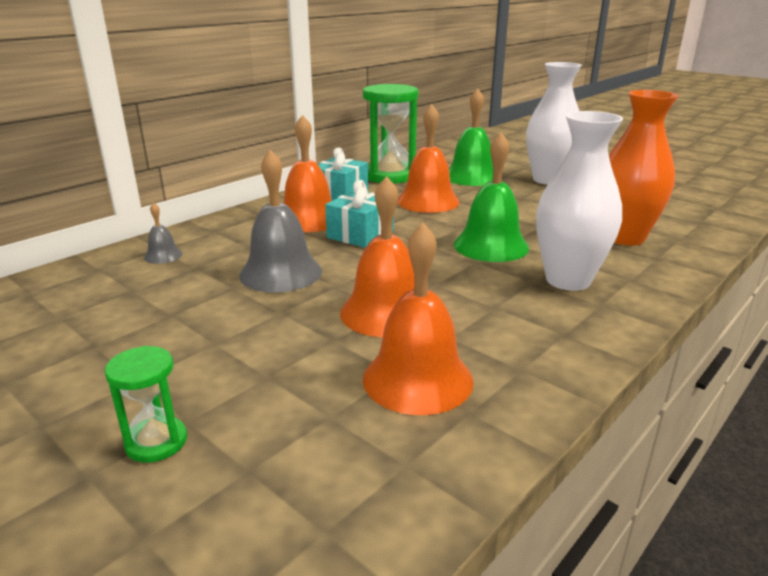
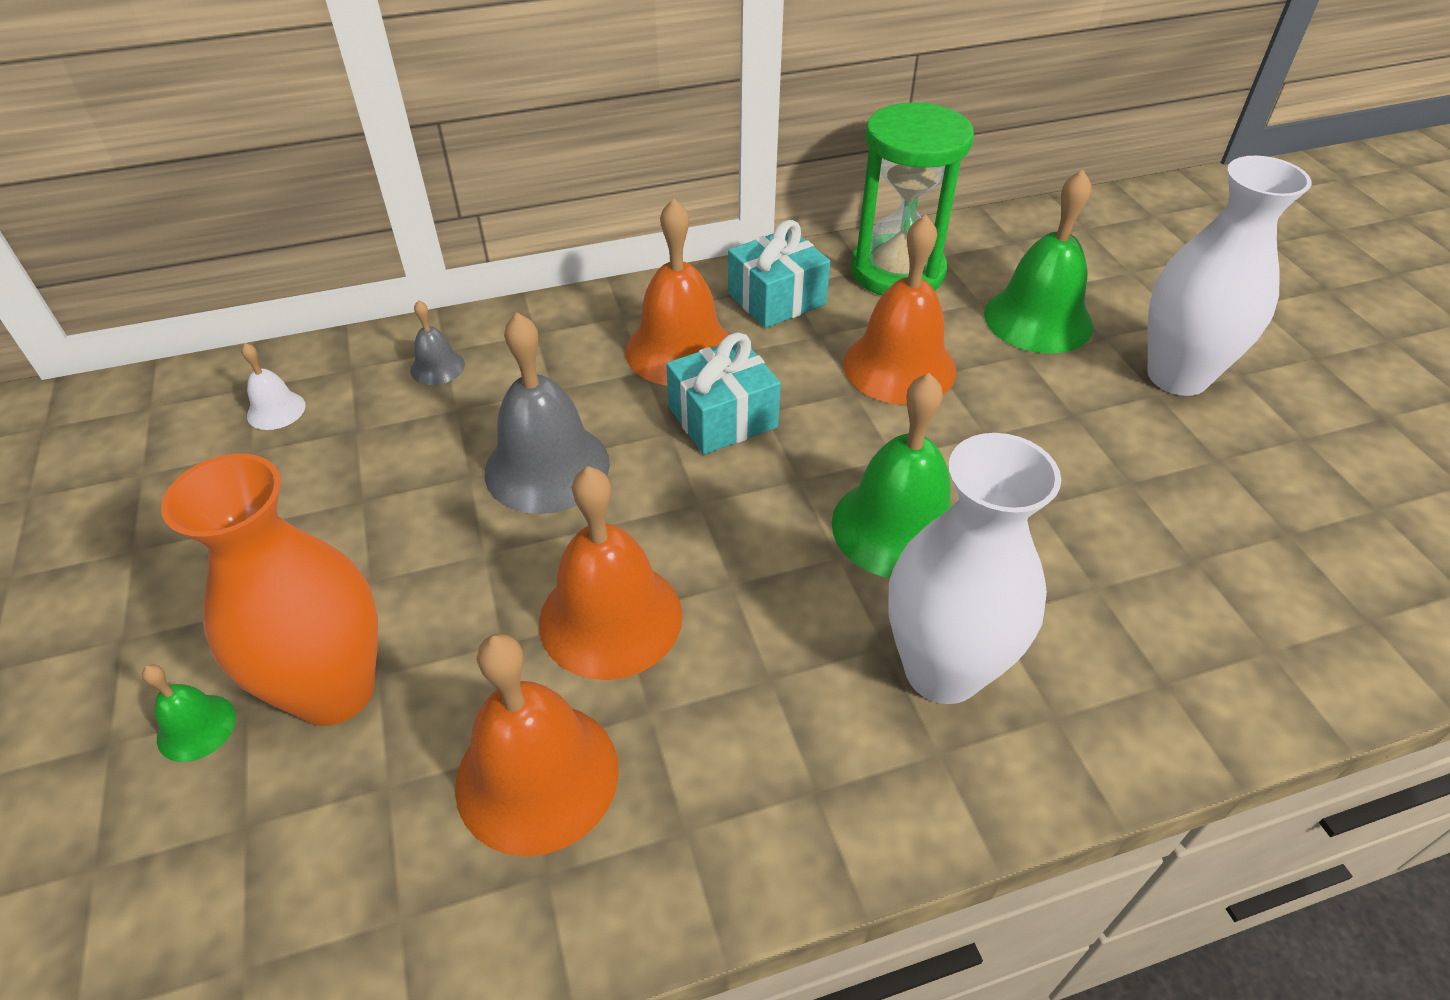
camera: 30 degrees right, 20 degrees up
green hourglass [105,346,187,463] -> green bell [142,664,236,762]
orange vase [609,90,679,246] -> orange vase moved to [161,454,378,726]
none -> white bell [241,343,306,430]

